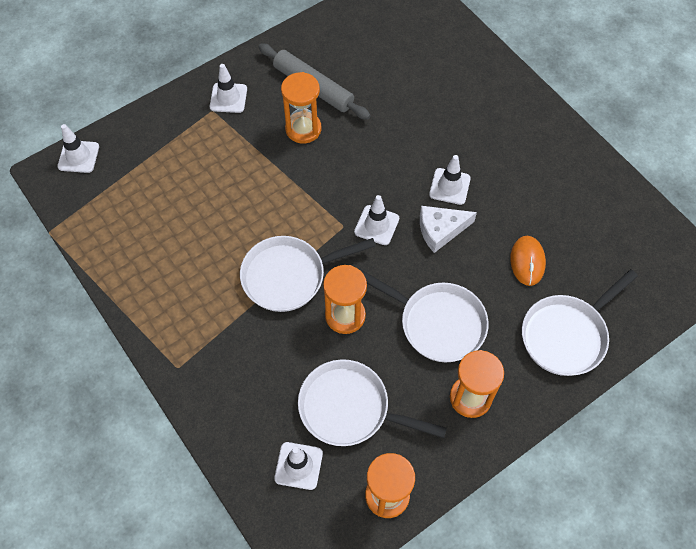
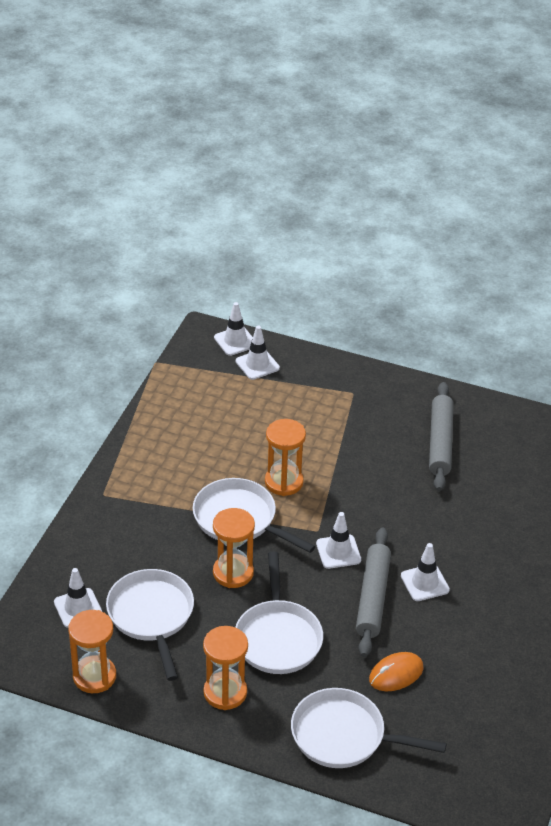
camera: 55 degrees right, 20 degrees down
white traffic cone [210,64,247,113] -> white traffic cone moved to [236,326,280,380]
orange hourglass [281,72,321,144] -> orange hourglass moved to [265,419,306,496]
white cheese [420,206,477,253] -> grey rolling pin [356,528,391,657]

